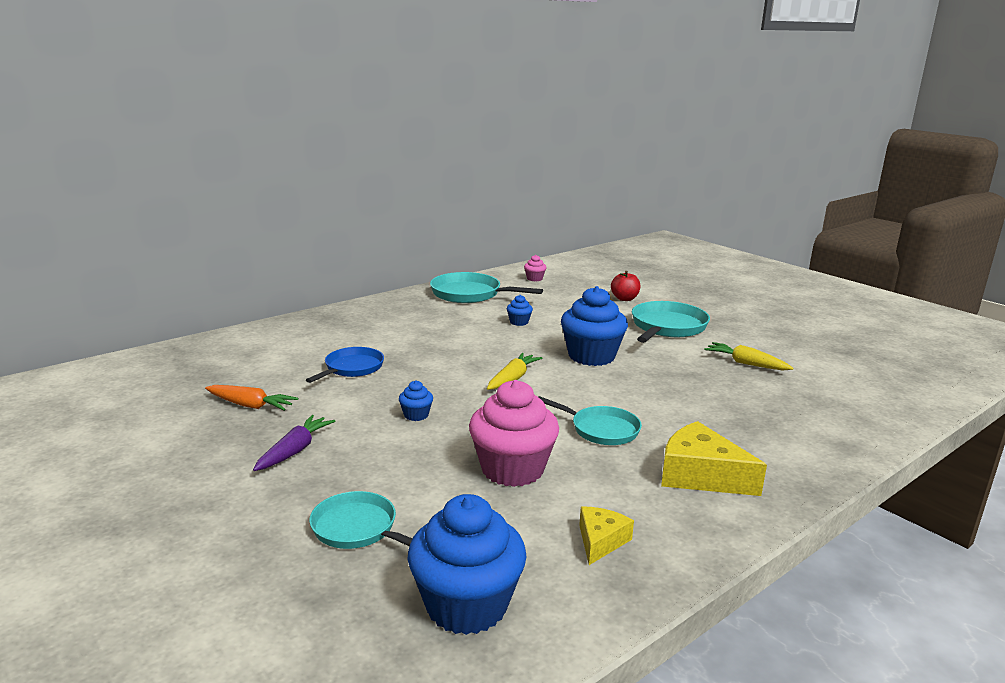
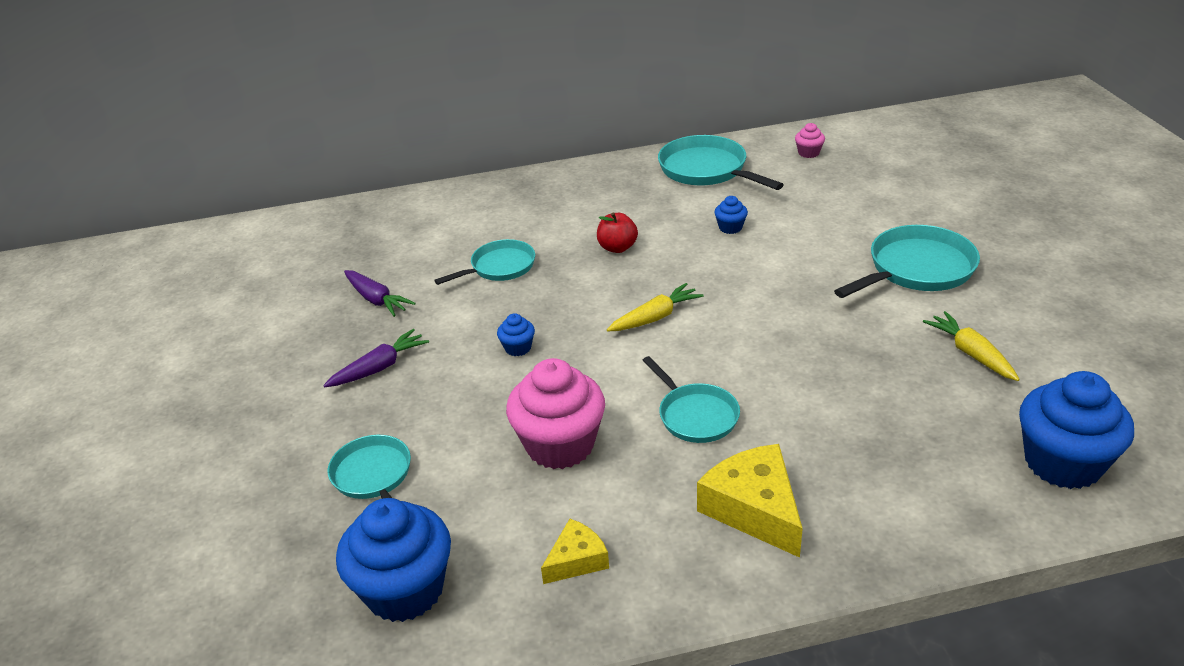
camera: 30 degrees right, 15 degrees up
orange carrot [205,385,298,411] -> purple carrot [344,270,416,317]
blue pan [306,347,384,383] -> turquoise pan [434,239,535,285]
blue cupcake [561,286,628,366] -> blue cupcake moved to [1019,371,1134,489]
red apple [611,271,641,301] -> red apple moved to [597,212,638,253]

